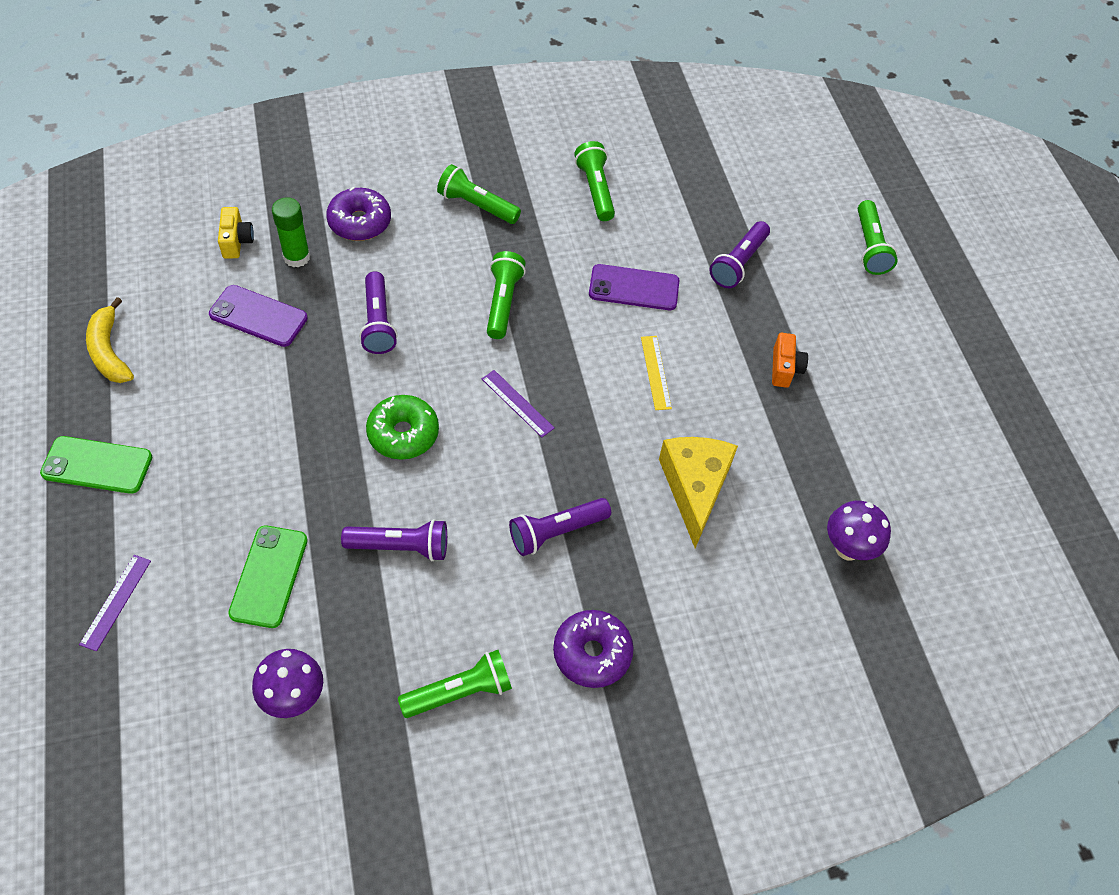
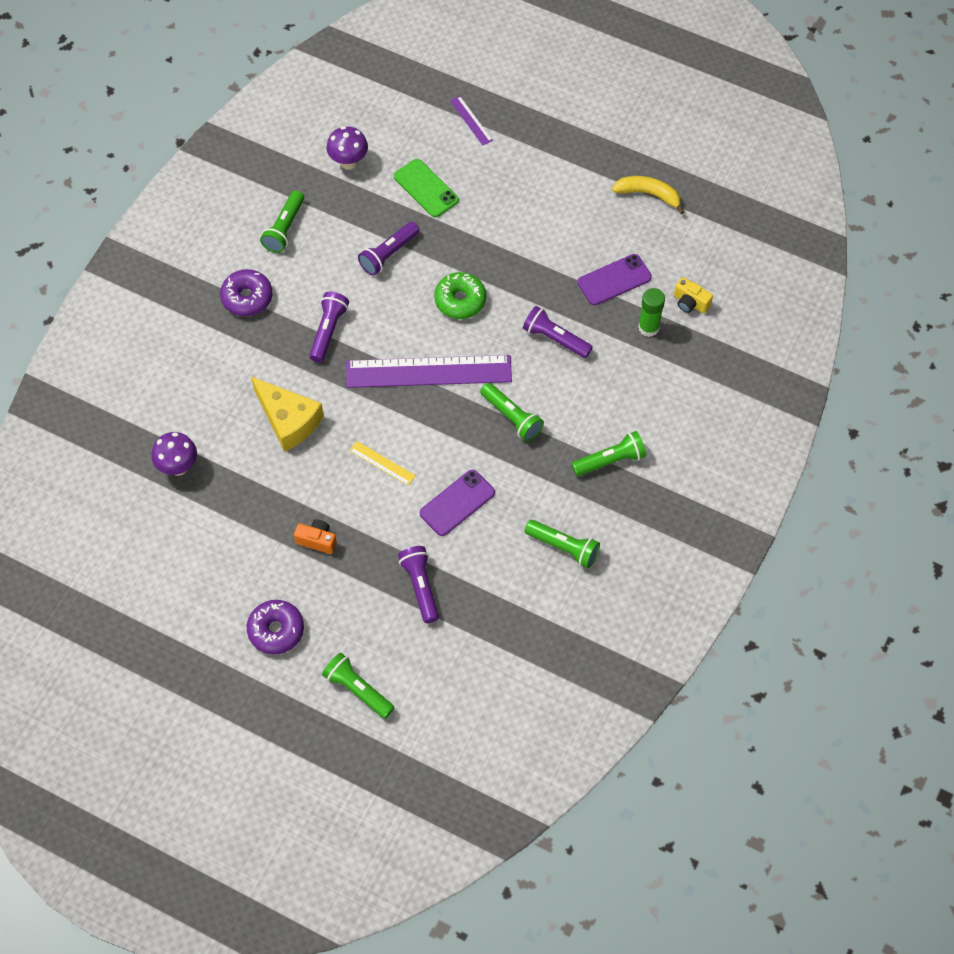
camera: 135 degrees right, 5 degrees up
green phone [40,436,152,494] -> none
purple donut [326,187,391,241] -> purple donut moved to [247,600,304,655]
purple ruler [482,370,554,437] -> purple ruler [346,355,512,388], size x2.36
orange camera [772,333,808,388] -> orange camera turned 150 degrees clockwise [294,519,337,554]

